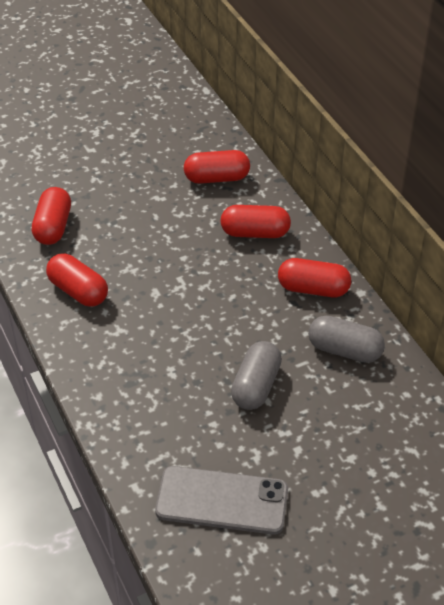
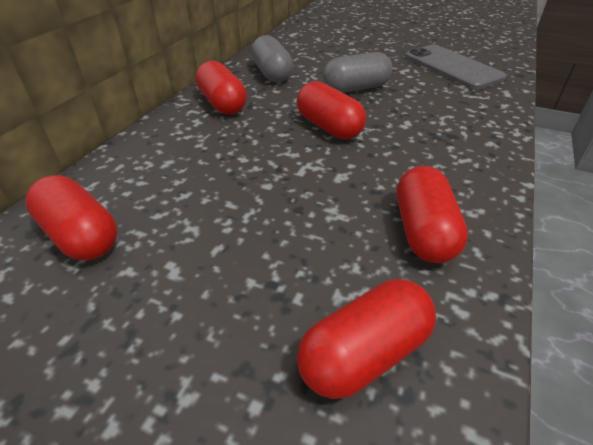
camera: 130 degrees left, 5 degrees down
red capsule [220,205,291,238] -> red capsule moved to [297,81,366,139]

